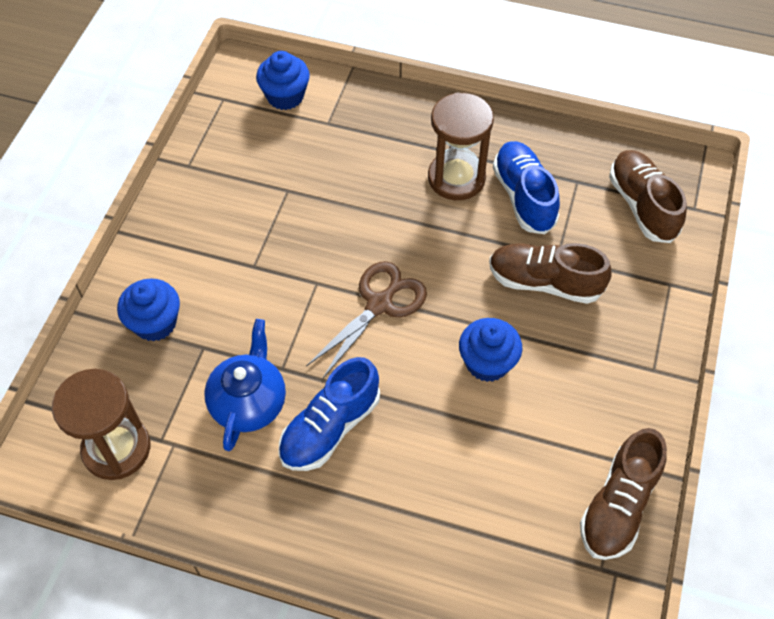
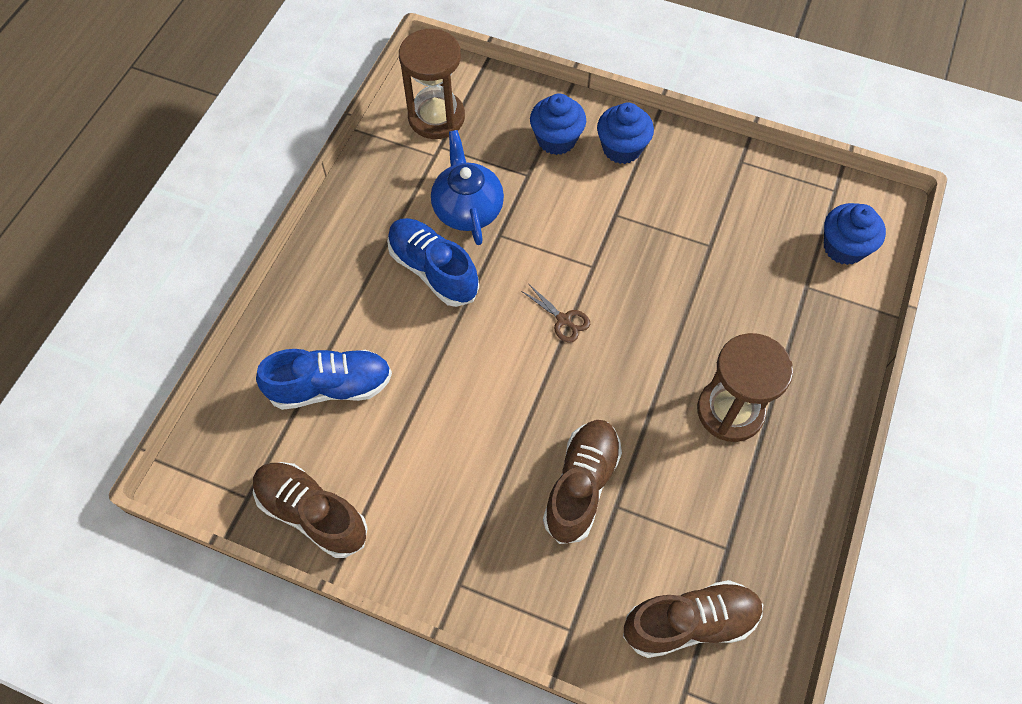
camera: 95 degrees right, 5 degrees up
blue teapot [204,319,286,451] -> blue teapot turned 120 degrees counterclockwise [431,130,504,245]
brown scissors [306,261,427,379] -> brown scissors [521,283,590,342], size x0.53
blue cupcake [459,318,522,382] -> blue cupcake moved to [597,103,654,164]
blue shoe [493,141,560,234] -> blue shoe moved to [256,349,392,410]

